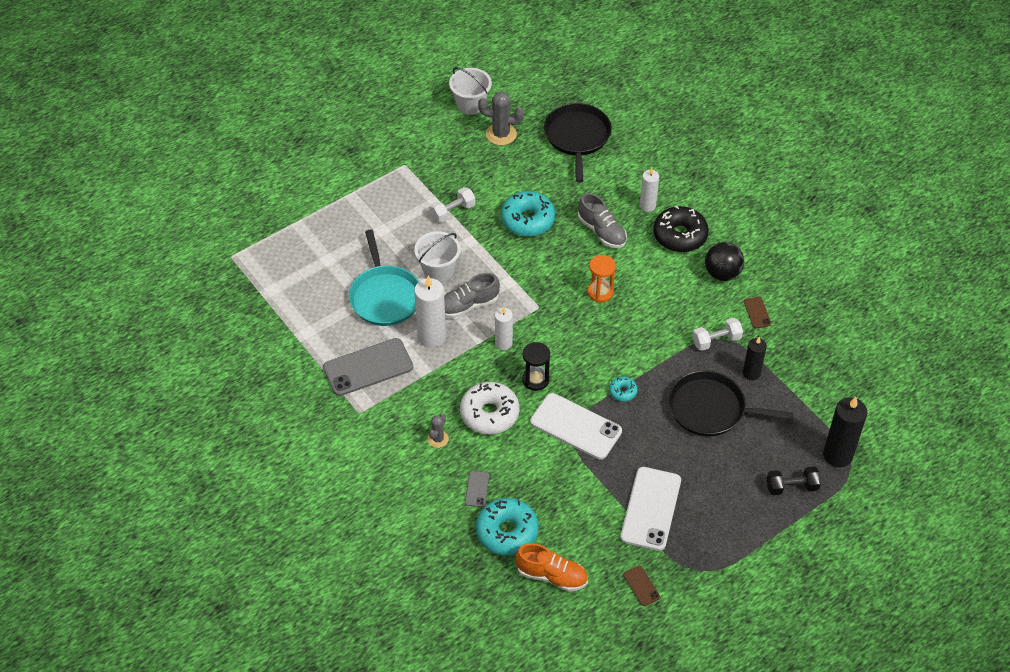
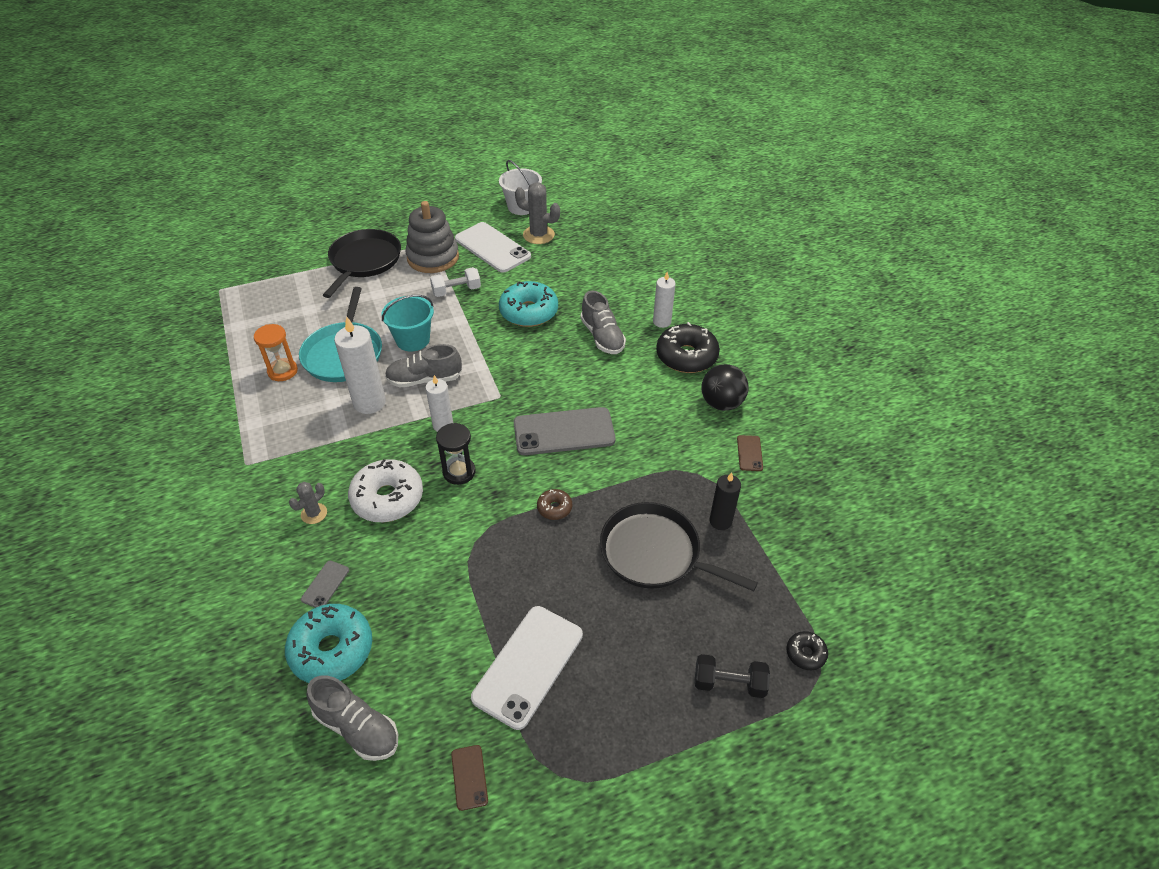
camera: 15 degrees right, 5 degrees down
grey phone [323,338,413,396] -> grey phone moved to [514,407,615,455]
white bucket [414,231,461,282] -> turquoise bucket [382,295,434,351]
orange shoe [515,543,588,592] -> grey shoe [306,675,398,761]
white phone [530,393,622,459] -> white phone moved to [455,222,531,273]
black pan [544,103,612,182] -> black pan moved to [323,229,401,298]
orange hourglass [588,255,616,302] -> orange hourglass moved to [254,324,298,381]
turquoise donut [609,377,638,402] -> brown donut [537,489,572,520]
white dumbbell [693,318,743,351] -> none
black candle [823,397,867,467] -> black donut [786,631,828,670]
none -> grey stacking toy [405,201,459,273]

